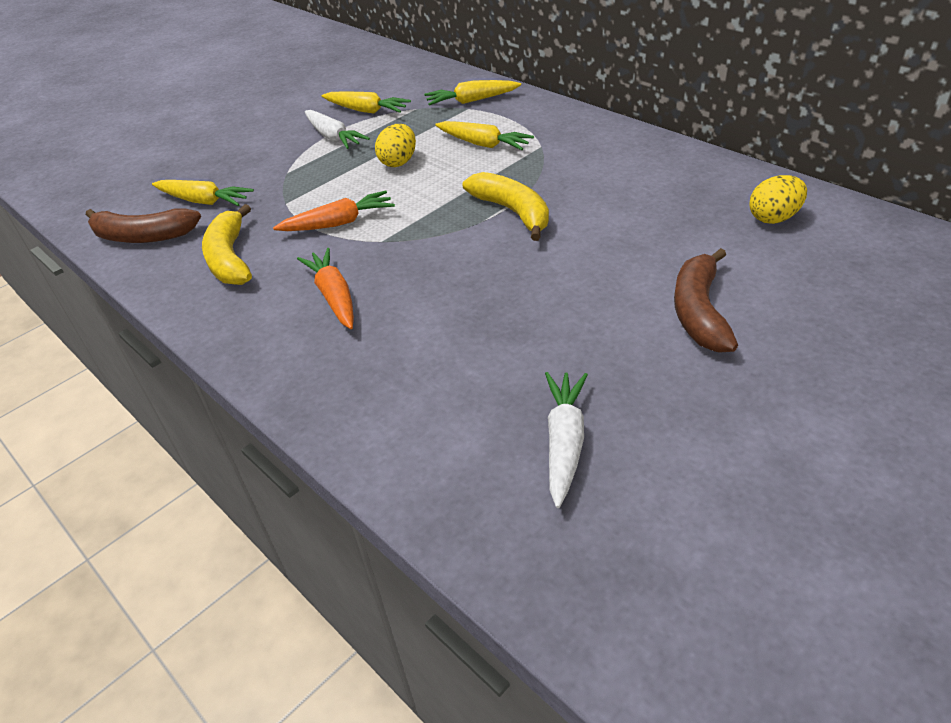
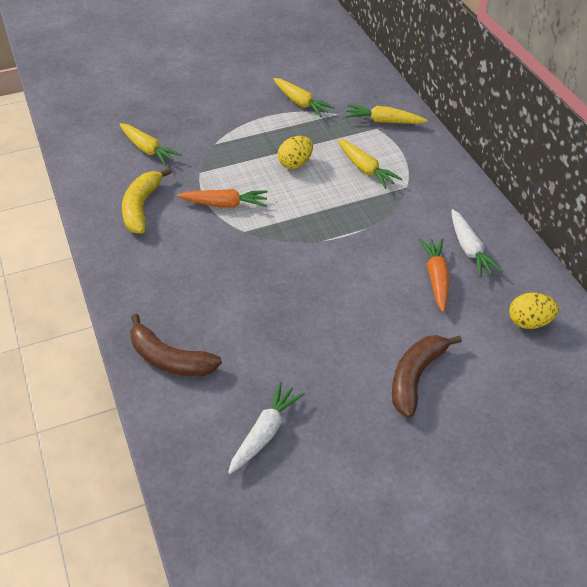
camera: 20 degrees right, 5 degrees up
brown banana [86,208,201,243] -> brown banana moved to [130,314,222,376]
orange carrot [297,248,354,329] -> orange carrot moved to [419,238,449,312]
white carrot [305,110,370,149] -> white carrot moved to [451,209,503,278]
yellow banana [463,172,549,241] -> none

